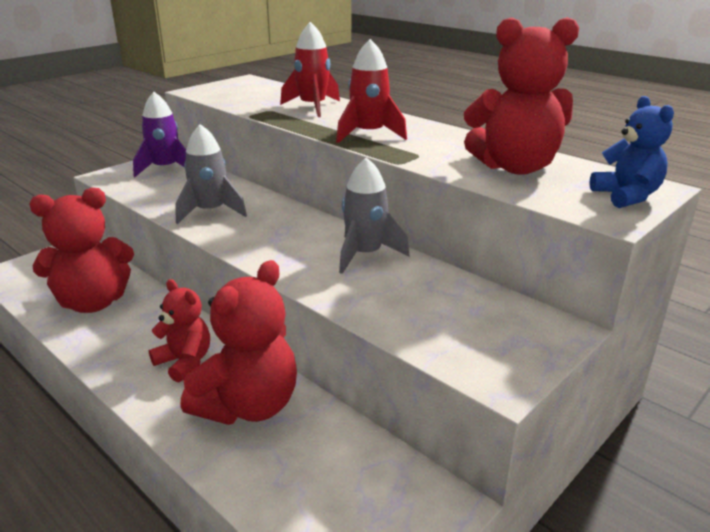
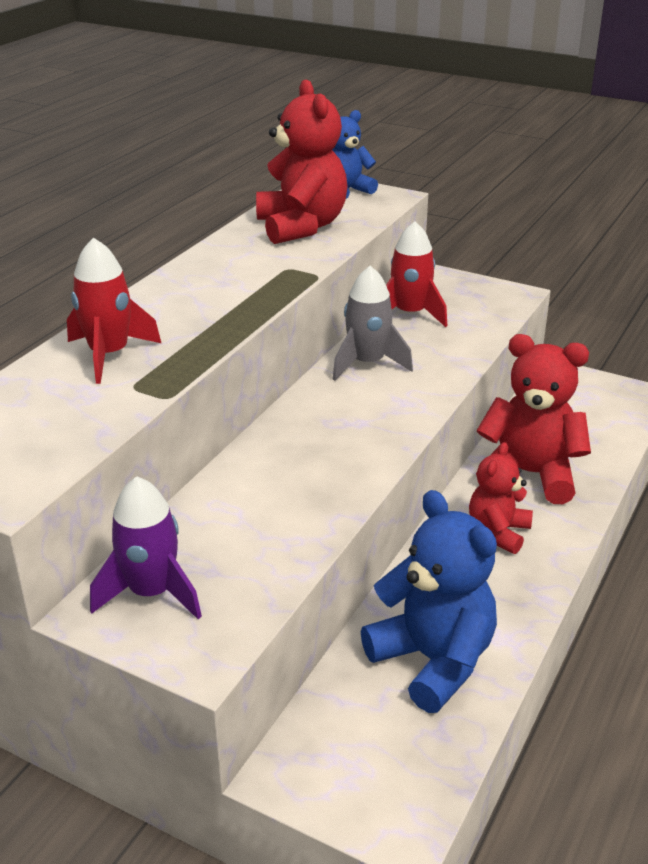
camera: 105 degrees left, 5 degrees up
red teddy bear [30,188,134,313] -> blue teddy bear [361,490,497,713]
grey rocket [175,124,247,224] -> none
red rocket [336,39,407,143] -> red rocket moved to [386,221,447,327]

